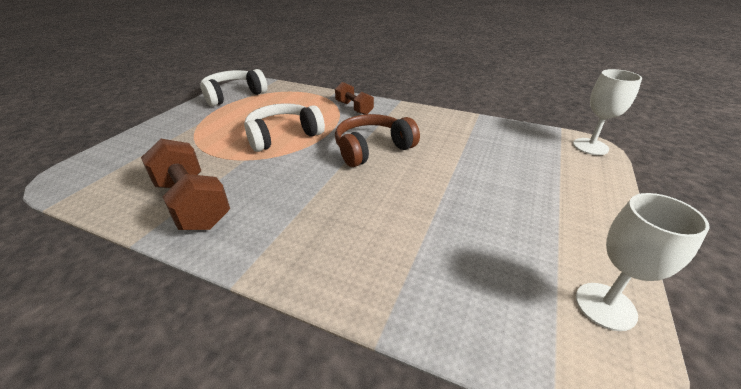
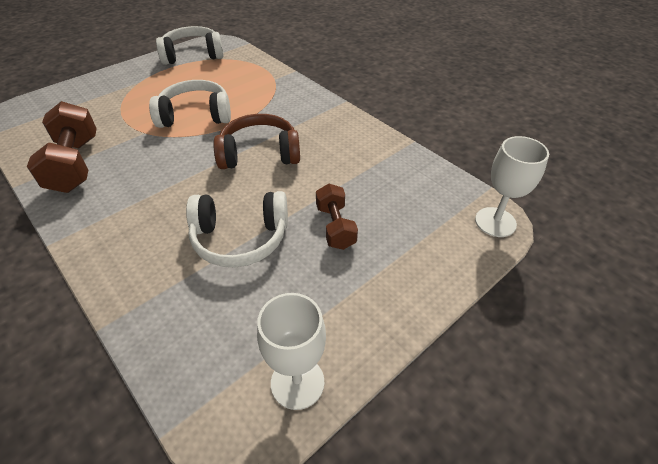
camera: 25 degrees right, 10 degrees up
brown dumbbell [335,82,374,115] -> brown dumbbell moved to [316,184,358,250]
none -> white headphones [186,191,288,267]

